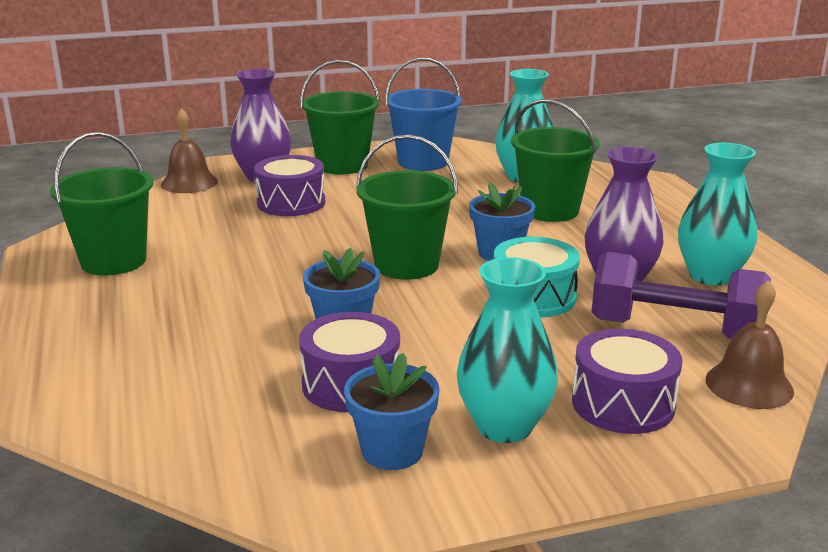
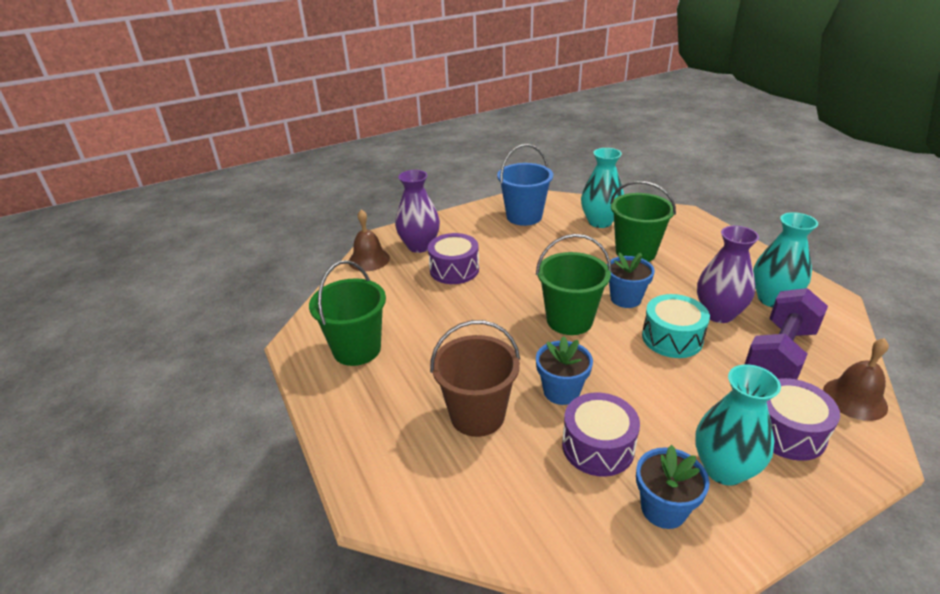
camera: 10 degrees left, 10 degrees up
green bucket [300,60,380,175] -> none
purple dumbbell [592,252,771,339] -> purple dumbbell turned 60 degrees counterclockwise [745,288,828,380]
none -> brown bucket [430,320,520,437]

